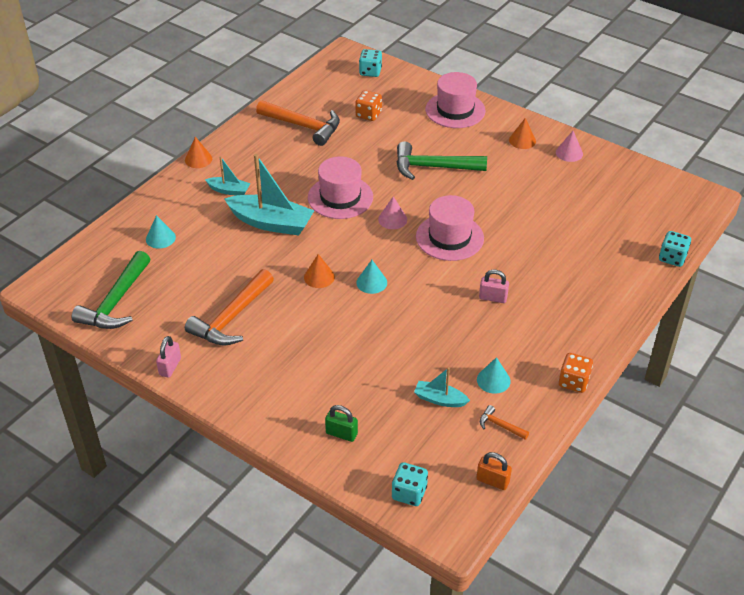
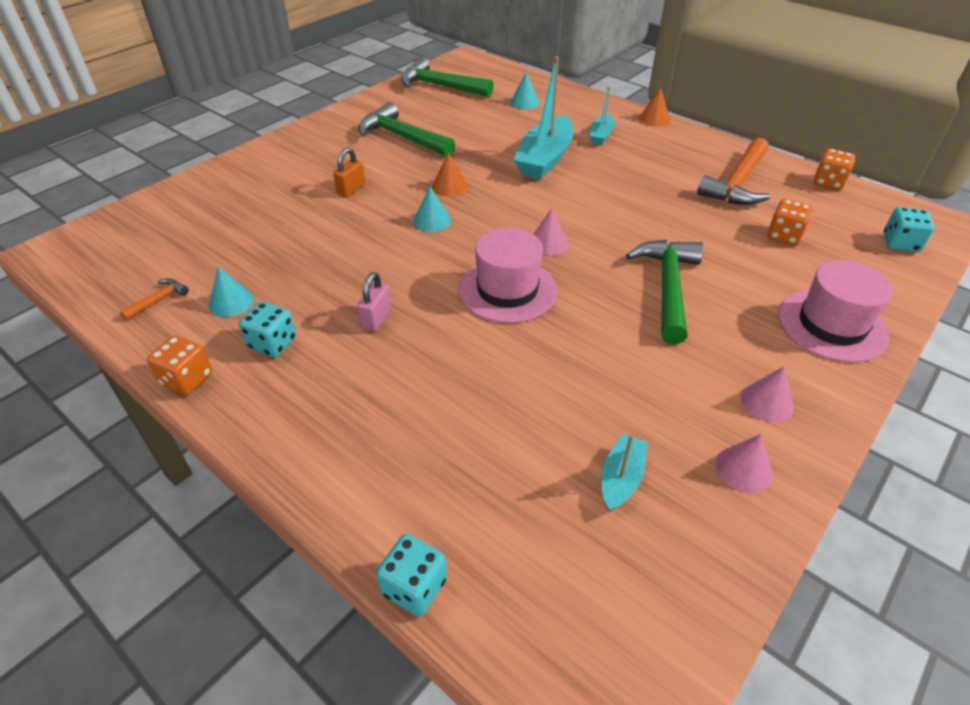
camera: 95 degrees right, 0 degrees up
pink padlock [156,336,181,378] -> none
orange hammer [185,269,274,346] -> green hammer [358,102,455,156]
pink hat [308,157,373,219] -> none
green padlock [325,405,358,442] -> none
turquoise dice [392,462,428,506] -> turquoise dice moved to [239,302,296,358]
turquoise boat [414,367,470,407] -> turquoise boat moved to [601,434,647,512]
orange padlock [476,452,512,490] -> orange padlock moved to [333,148,365,197]
orange cone [509,118,536,149] -> pink cone [741,366,794,422]
none -> orange dice [813,149,855,190]

